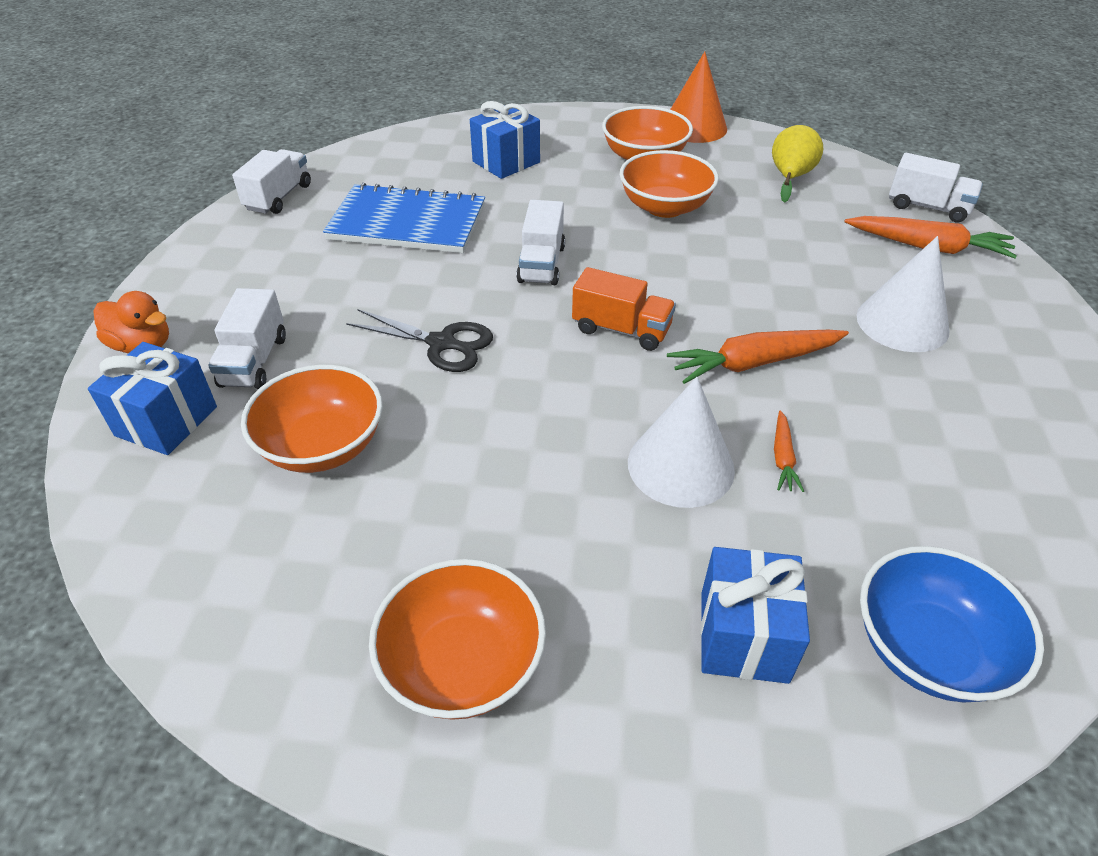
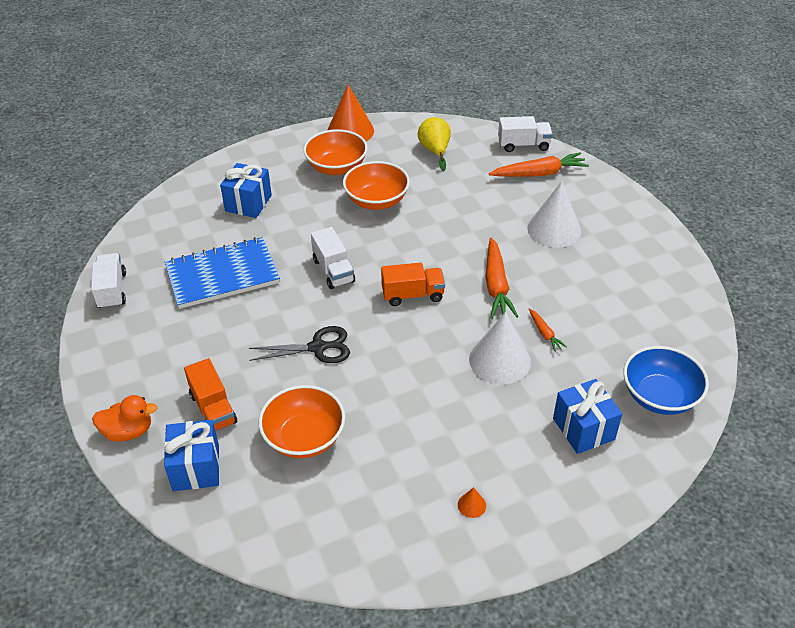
camera: 30 degrees left, 0 degrees up
white truck [208,288,286,389] -> orange truck [184,358,237,431]
orange bowl [369,559,546,720] -> orange cone [458,487,486,518]
orange carrot [667,330,849,384] -> orange carrot turned 45 degrees counterclockwise [486,237,518,319]

